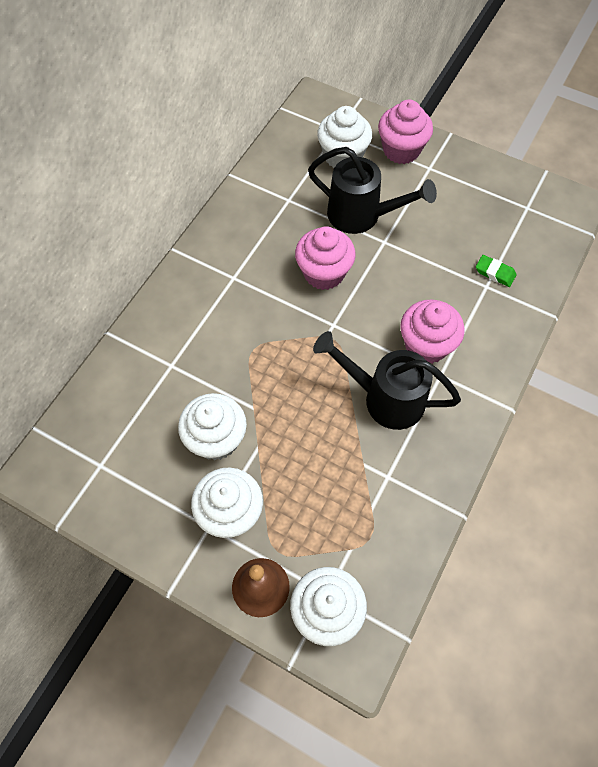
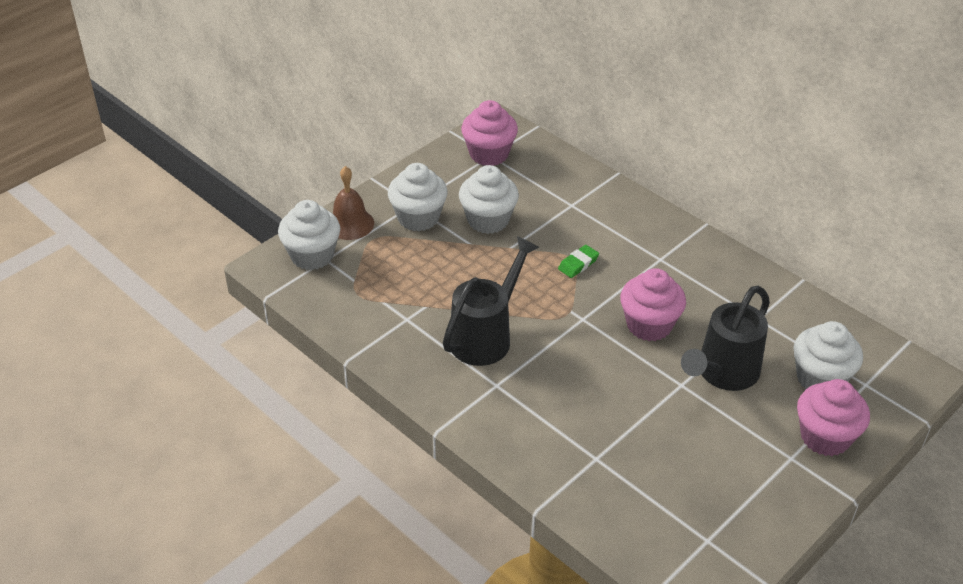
camera: 105 degrees right, 20 degrees down
pink cupcake [400,299,465,364] -> pink cupcake moved to [461,100,518,166]
green eraser [476,255,517,287] -> green eraser moved to [558,245,599,278]

